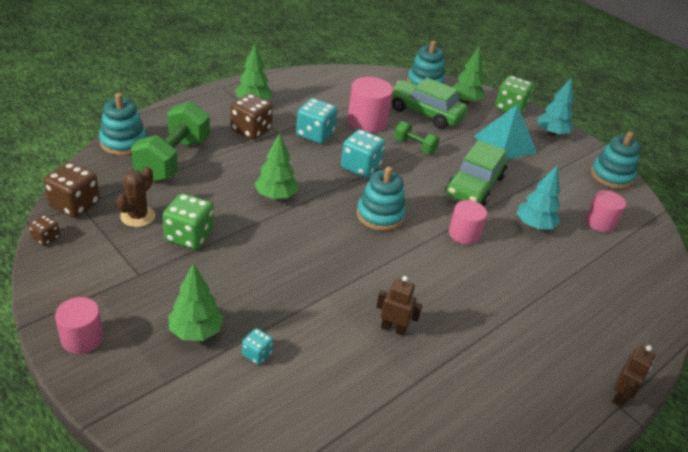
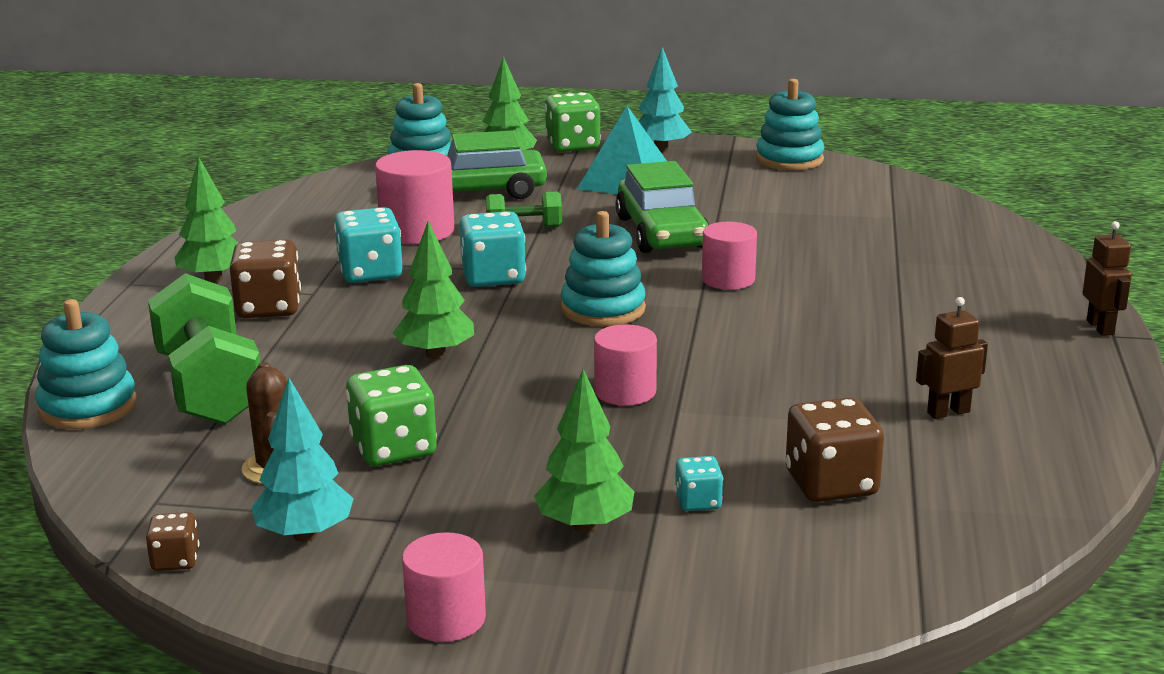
camera: 35 degrees left, 15 degrees down
brown dice [44,162,100,218] -> brown dice moved to [786,397,884,502]
brown robot [376,276,422,336] -> brown robot moved to [916,297,988,419]
turquoise tree [517,165,560,229] -> turquoise tree moved to [251,378,354,542]
pink cylinder [586,190,626,232] -> pink cylinder moved to [594,324,657,406]

